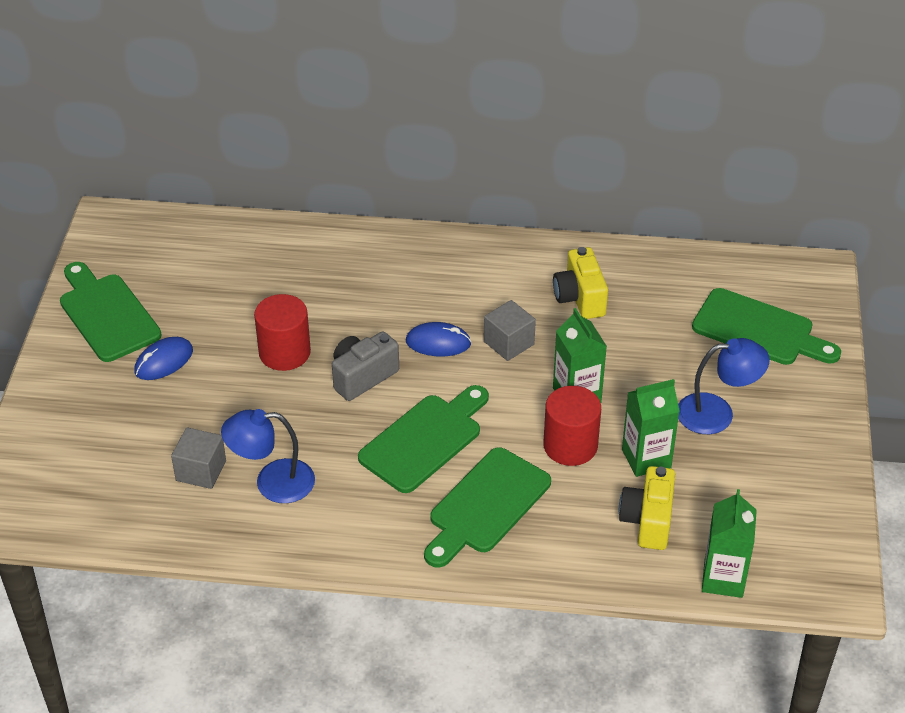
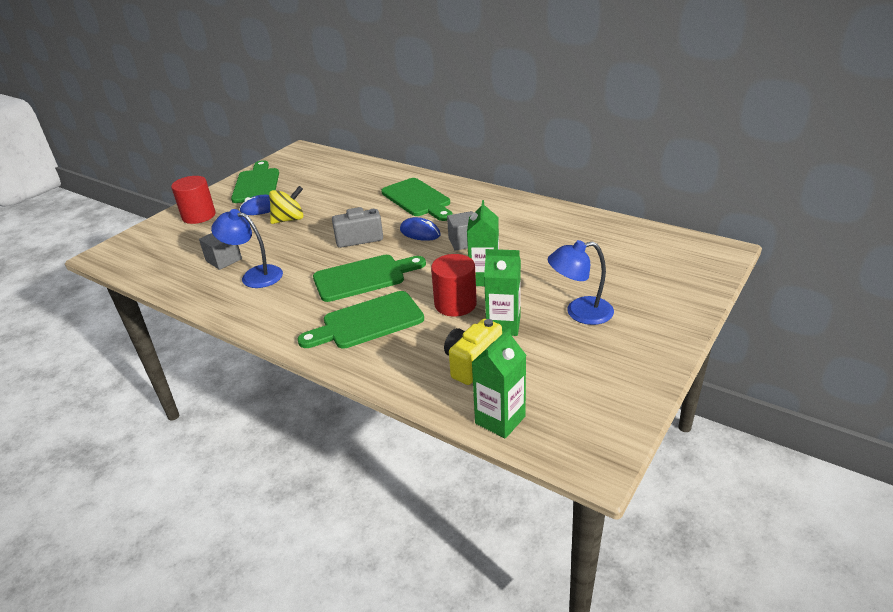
camera: 30 degrees right, 10 degrees down
red cylinder [254,294,311,371] -> red cylinder moved to [171,176,216,224]
yellow camera [553,247,608,319] -> none
blue lamp [678,338,770,434] -> blue lamp turned 150 degrees clockwise [548,240,614,325]
green cutting board [692,288,841,365] -> green cutting board moved to [381,178,452,221]
none -> yellow spinning top [269,186,304,224]

